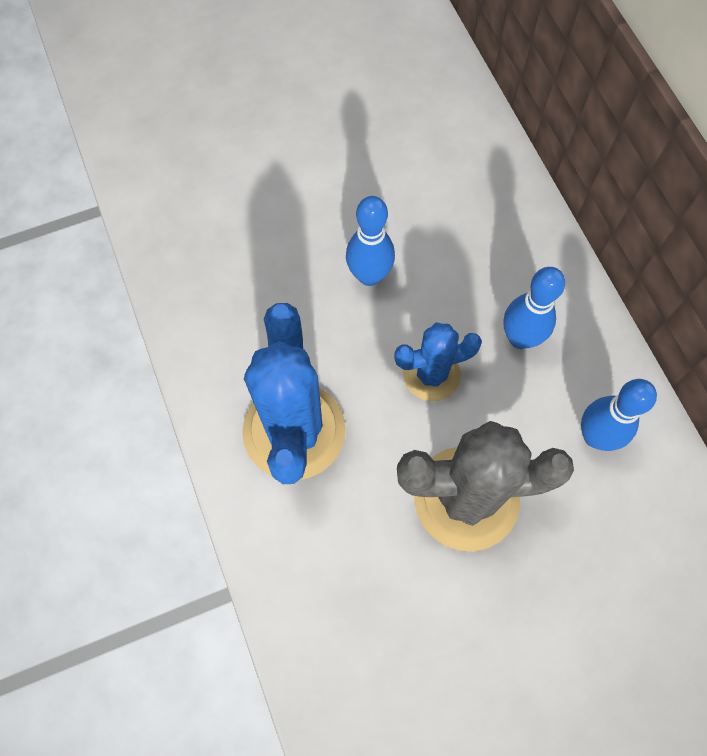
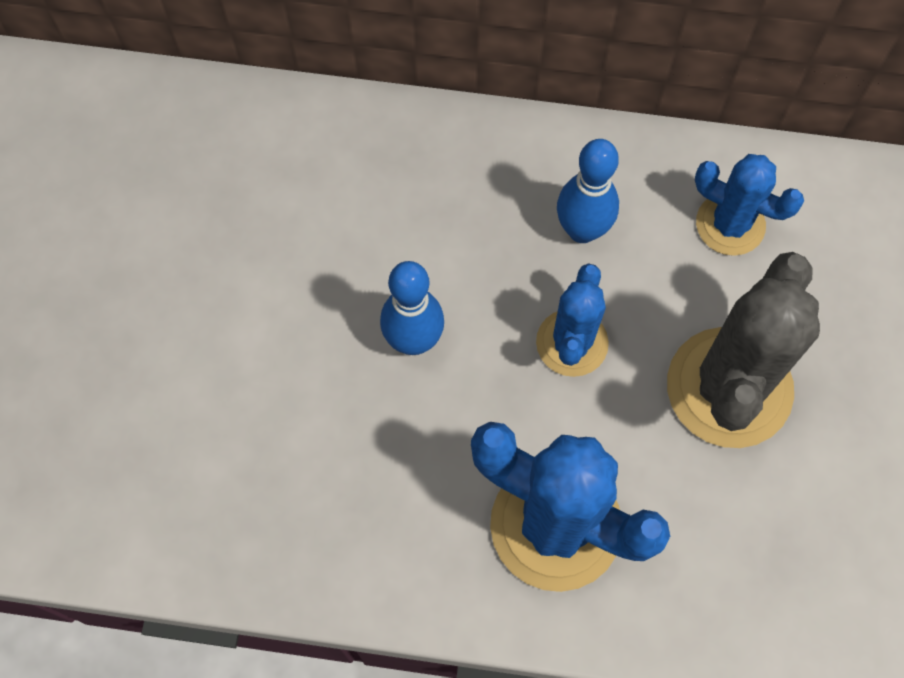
camera: 60 degrees left, 0 degrees up
blue bowling pin [581,379,657,451] -> blue cactus [695,154,804,256]

